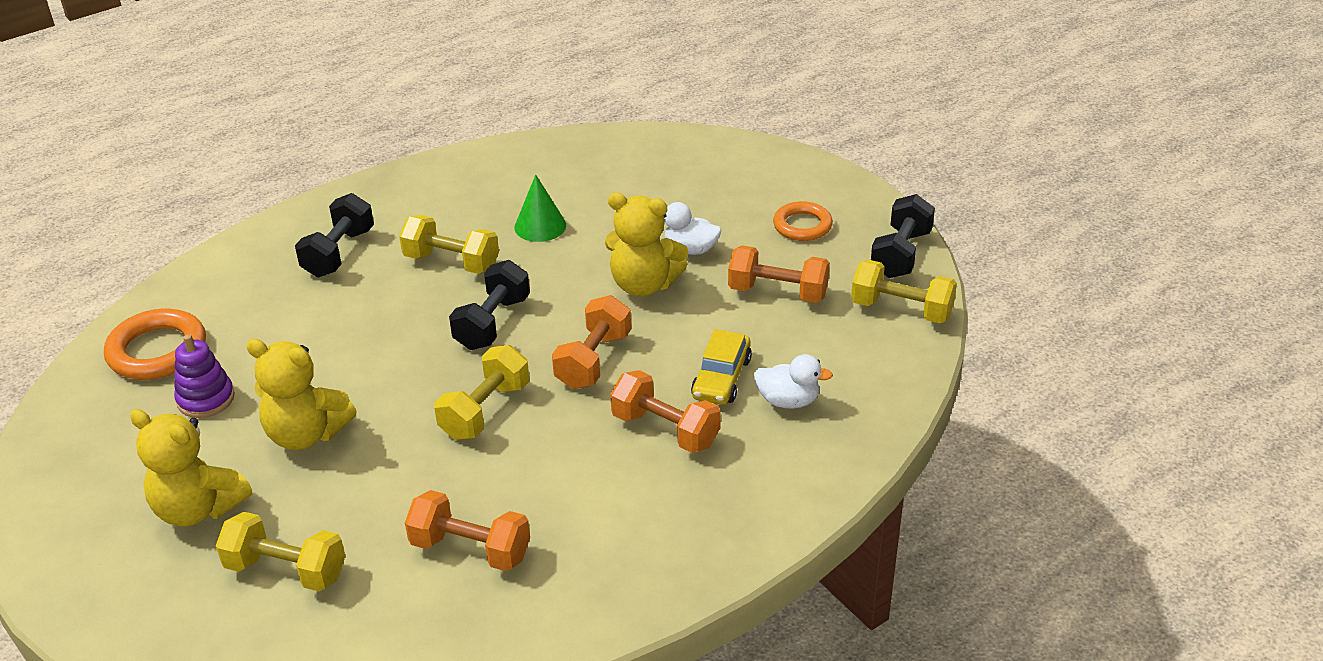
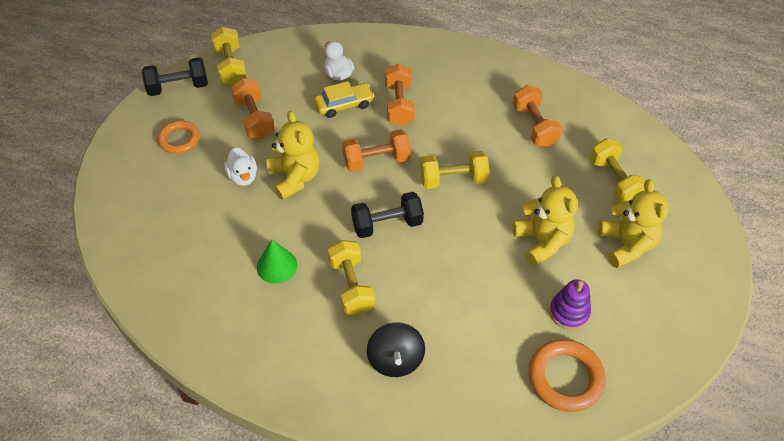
camera: 130 degrees left, 15 degrees up
black dumbbell [295,193,374,277] -> black spinning top [367,322,425,377]

